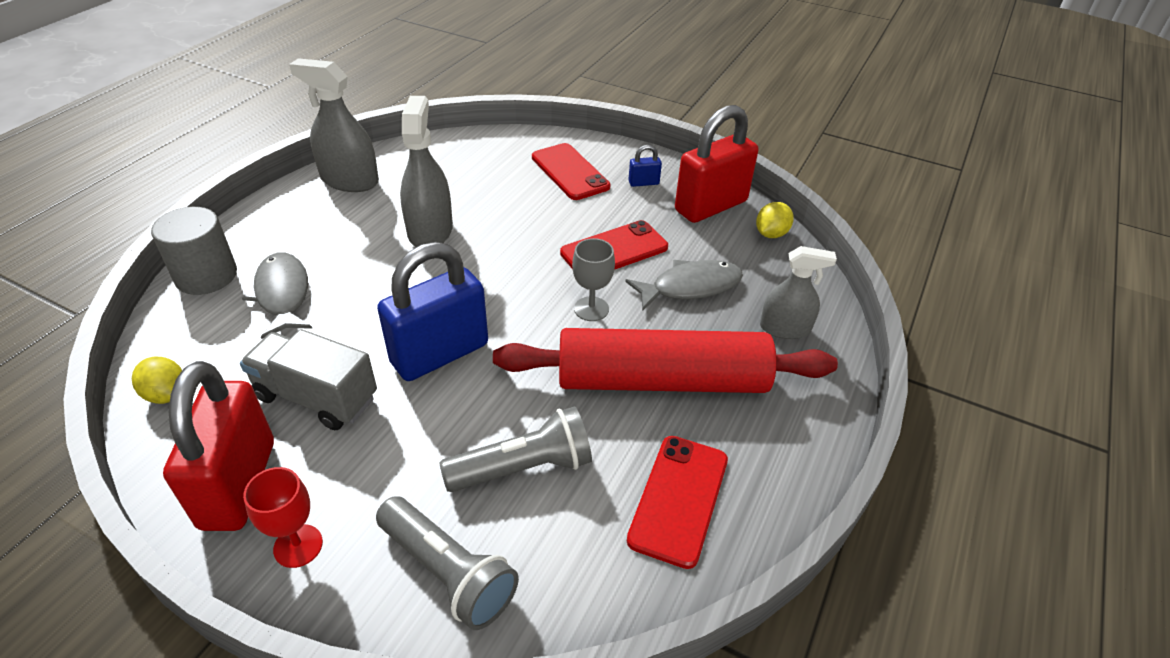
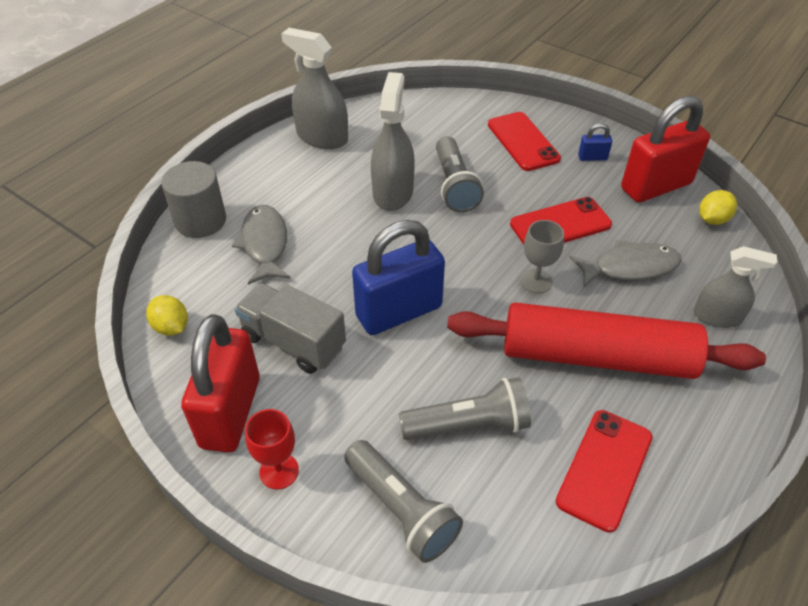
camera: 10 degrees right, 5 degrees up
none -> grey flashlight [436,136,484,212]

